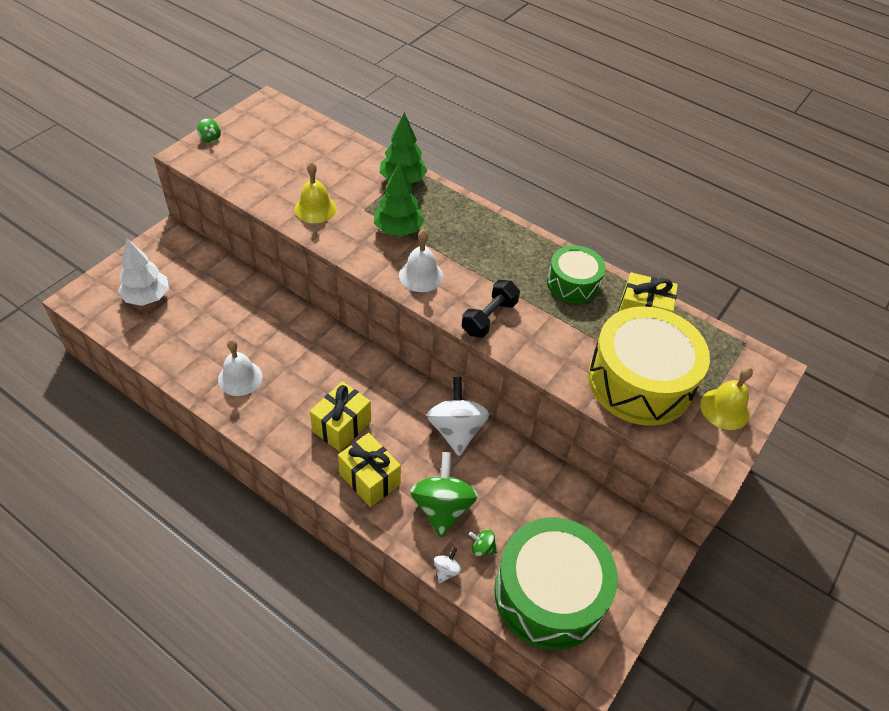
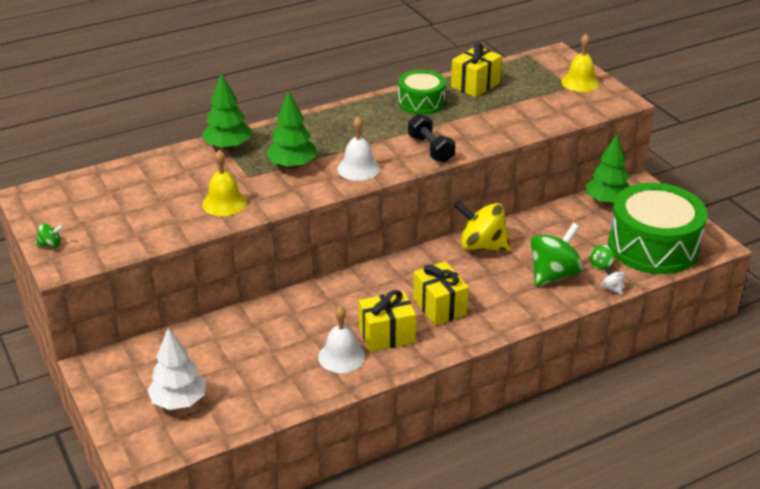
camera: 60 degrees left, 15 degrees down
yellow gift [338,433,401,507] -> yellow gift moved to [359,290,416,352]
green spinning top [410,452,478,538] -> green spinning top turned 105 degrees clockwise [531,223,583,287]
white spinning top [427,377,490,456] -> yellow spinning top [454,201,511,251]
yellow drum [588,306,710,426] -> none
none -> green tree [585,134,630,205]

